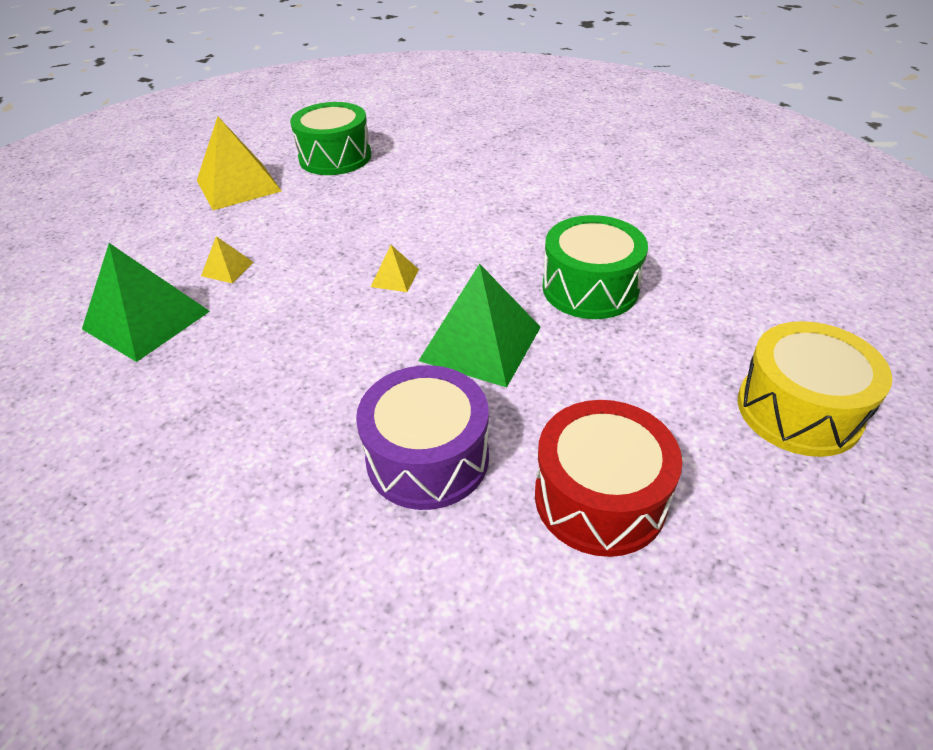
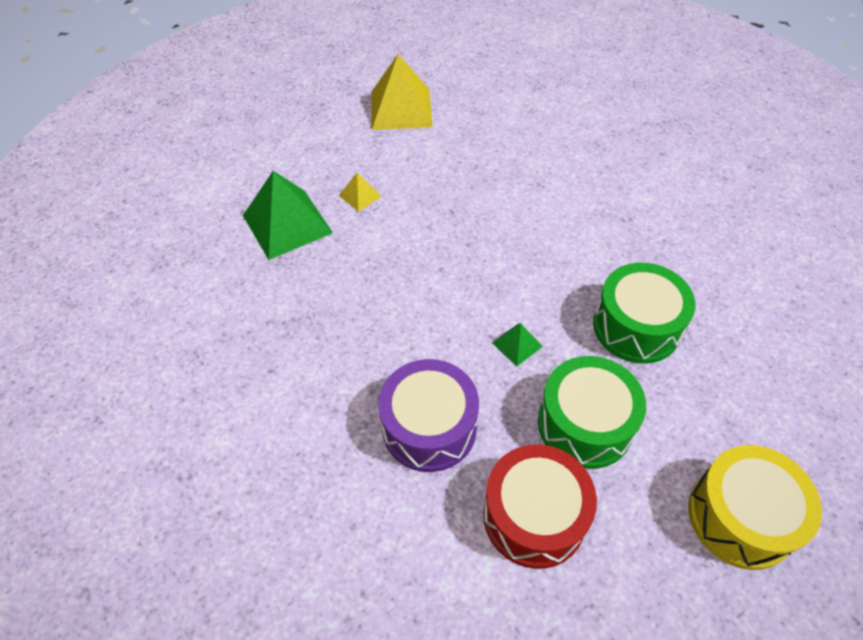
camera: 25 degrees right, 10 degrees up
green drum [290,102,371,175] -> green drum moved to [538,356,646,469]
yellow pyramid [371,245,419,292] -> none
green pyramid [419,263,541,387] -> green pyramid [492,323,543,366], size x0.46

